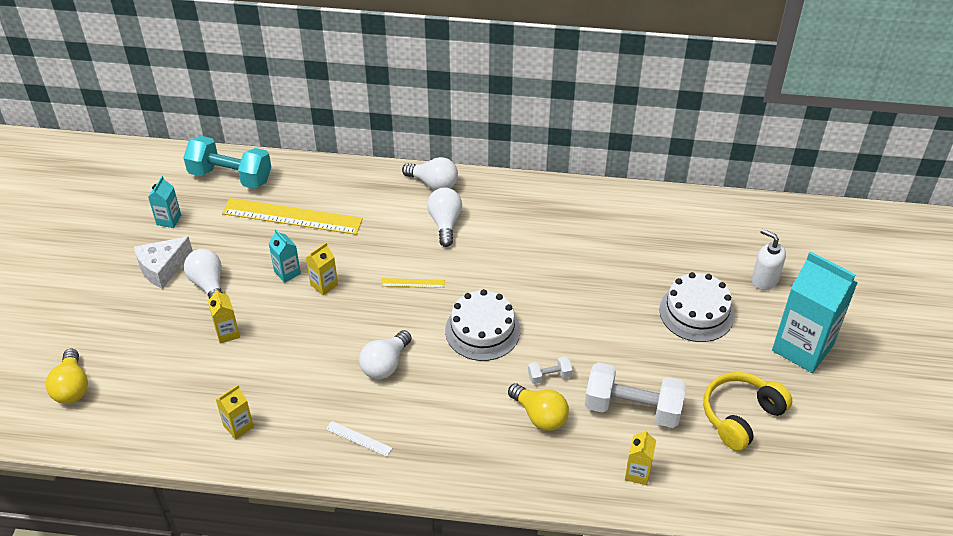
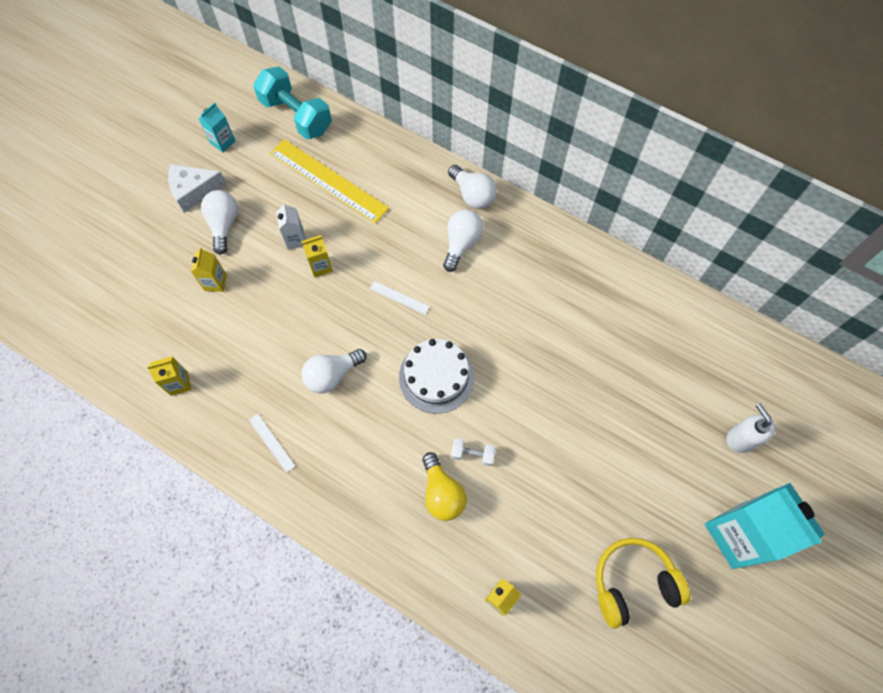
camera: 25 degrees right, 20 degrees up
yellow light bulb [46,349,88,404] -> none
turquoise carton [268,229,301,283] -> white carton [276,203,305,250]
yellow ruler [381,278,445,288] -> white ruler [370,281,430,315]
white dumbbell [585,362,686,428] -> none
white cake [659,272,734,342] -> none

